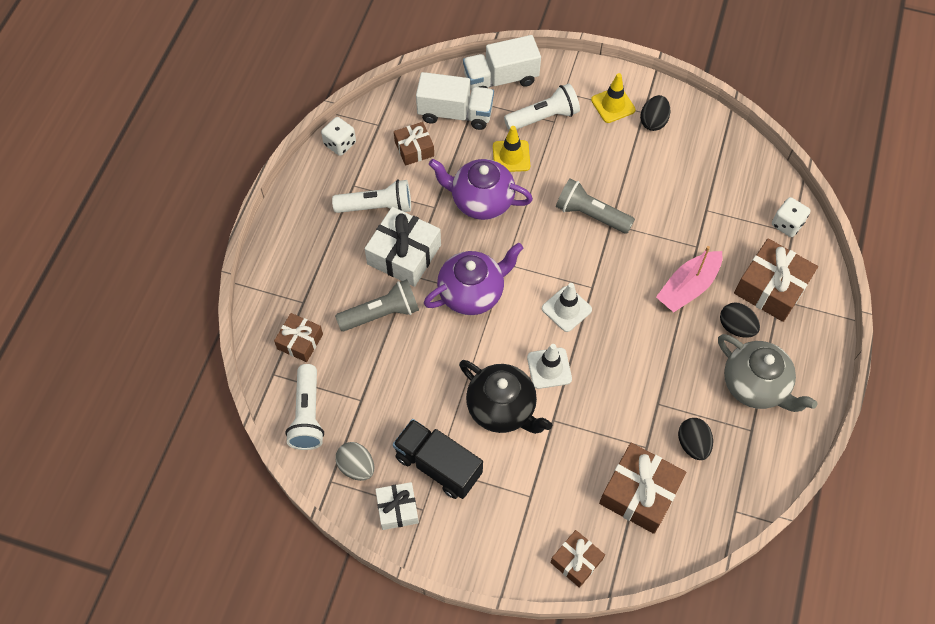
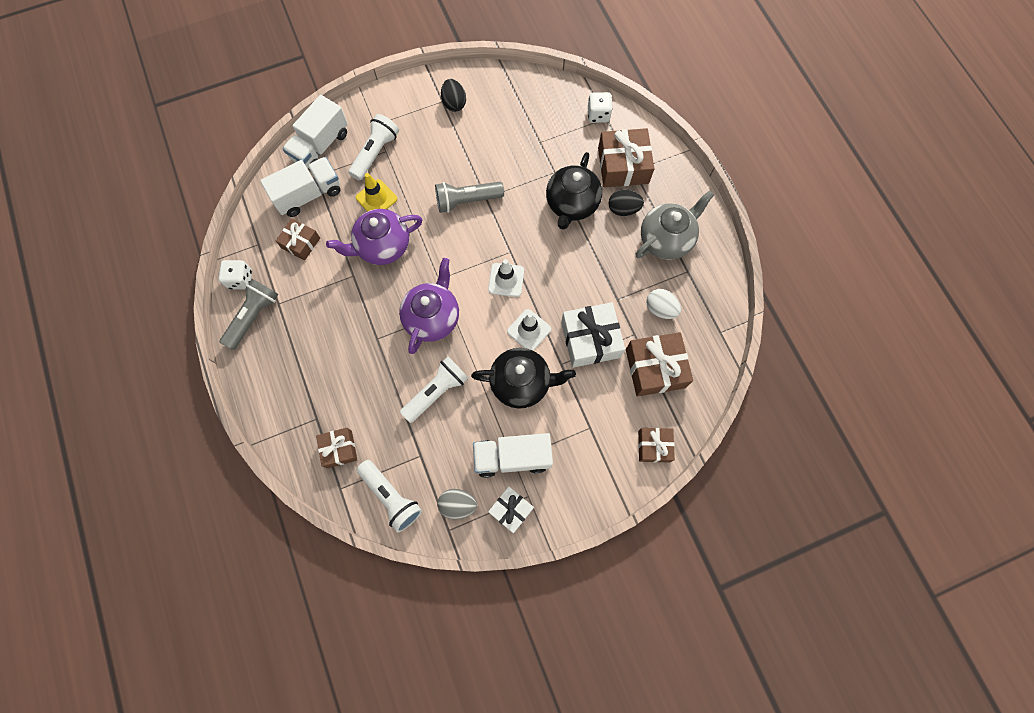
camera: 40 degrees left, 10 degrees up
white flashlight [332,179,411,213] -> white flashlight moved to [400,356,468,423]
grey flashlight [335,279,419,331] -> grey flashlight moved to [220,279,278,350]
white gift [364,207,441,287] -> white gift moved to [561,302,625,368]
black truck [393,419,483,499] -> white truck [473,433,553,478]
yellow traffic cone [591,73,635,123] -> none
pink boat [656,246,722,312] -> black teapot [546,152,602,230]
black egg [678,418,713,460] -> white egg [646,289,681,319]
grey teapot [718,334,817,412] -> grey teapot turned 45 degrees counterclockwise [636,190,714,260]

